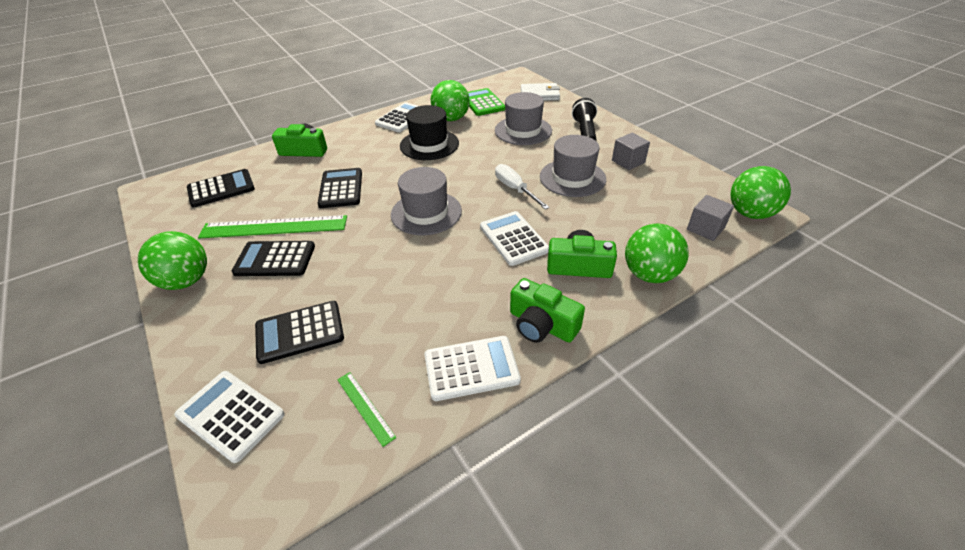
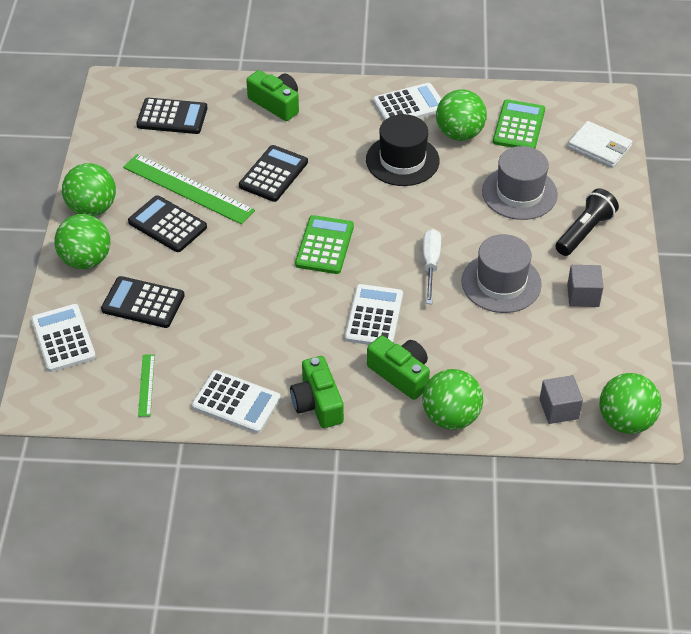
camera: 35 degrees right, 5 degrees up
grey hat [391,167,462,235] -> green calculator [295,215,354,274]
none -> green ball [54,214,110,269]

